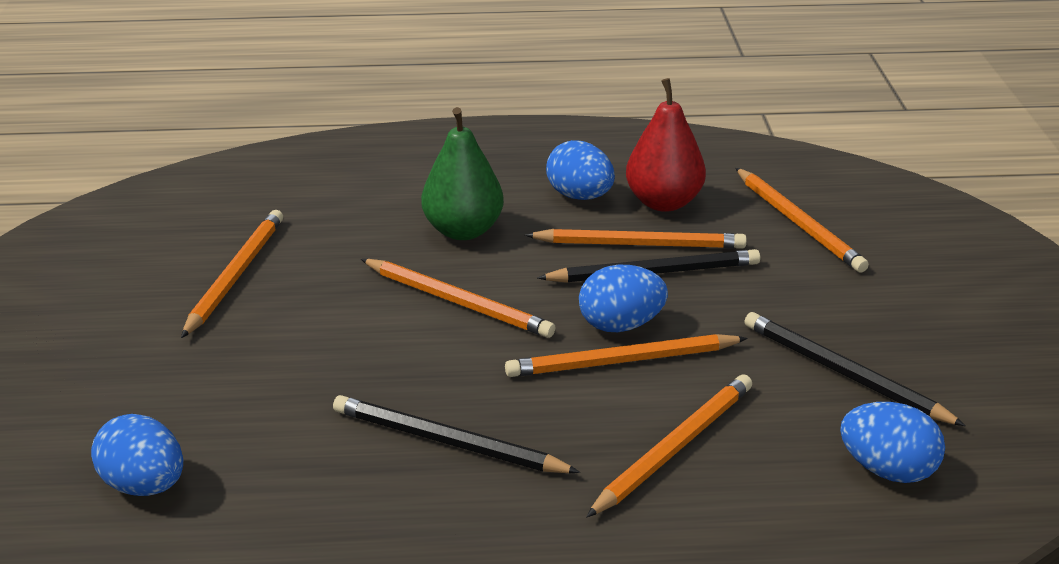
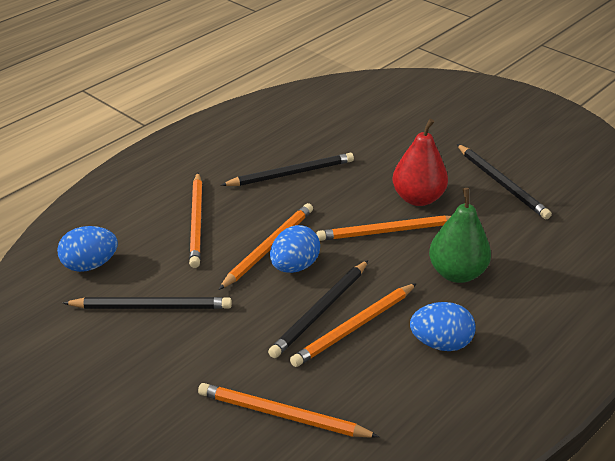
camera: 135 degrees right, 5 degrees up
blue egg [91,414,183,496] -> none
orange pencil [181,210,283,338] -> black pencil [457,144,552,219]
red pear [626,78,706,212] -> red pear moved to [393,118,448,206]

